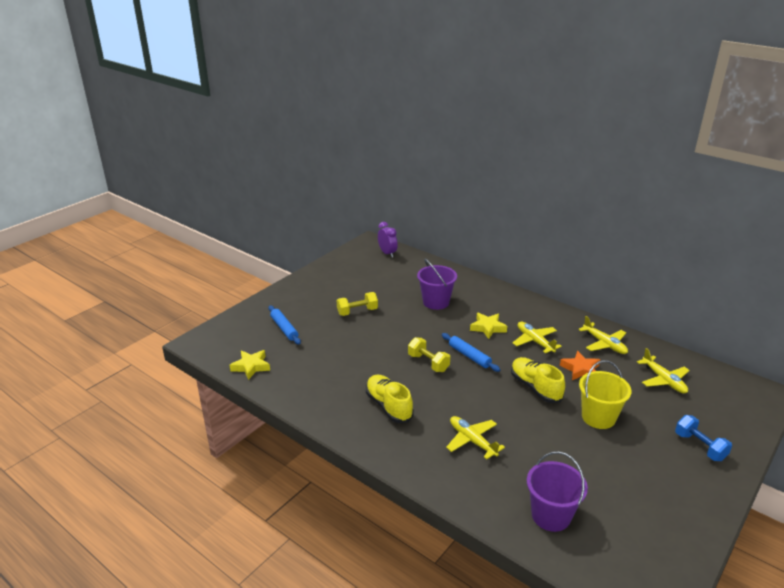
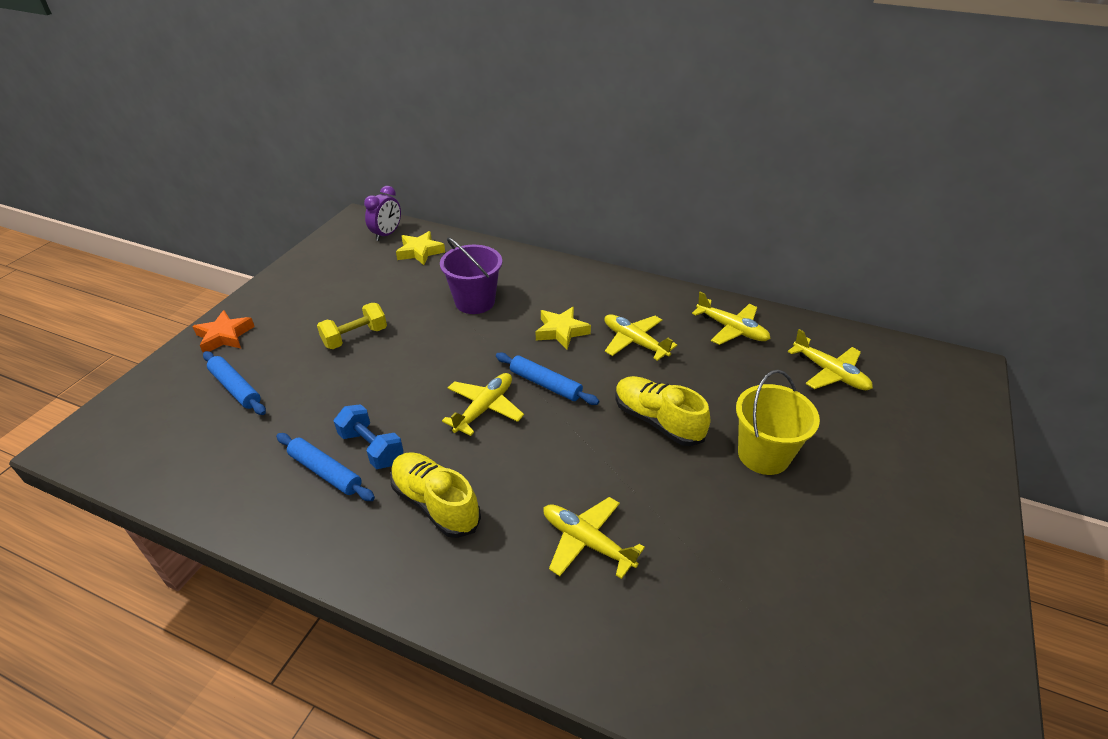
camera: 15 degrees left, 10 degrees up
yellow star [230,350,270,380] -> yellow star moved to [396,231,445,265]
purple clock [378,222,398,257] -> purple clock turned 75 degrees clockwise [364,186,401,241]
yellow dumbbell [408,337,450,372] -> yellow plane [442,373,524,436]
purple bucket [527,451,588,532] -> none
orange star [560,351,600,380] -> orange star moved to [192,310,255,353]
blue dumbbell [675,415,732,461] -> blue dumbbell moved to [334,404,404,469]
none -> blue rolling pin [276,433,375,501]

